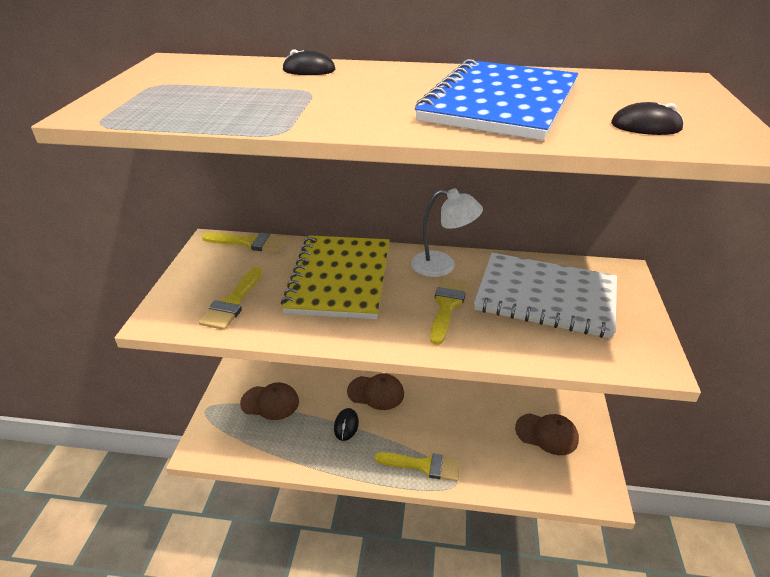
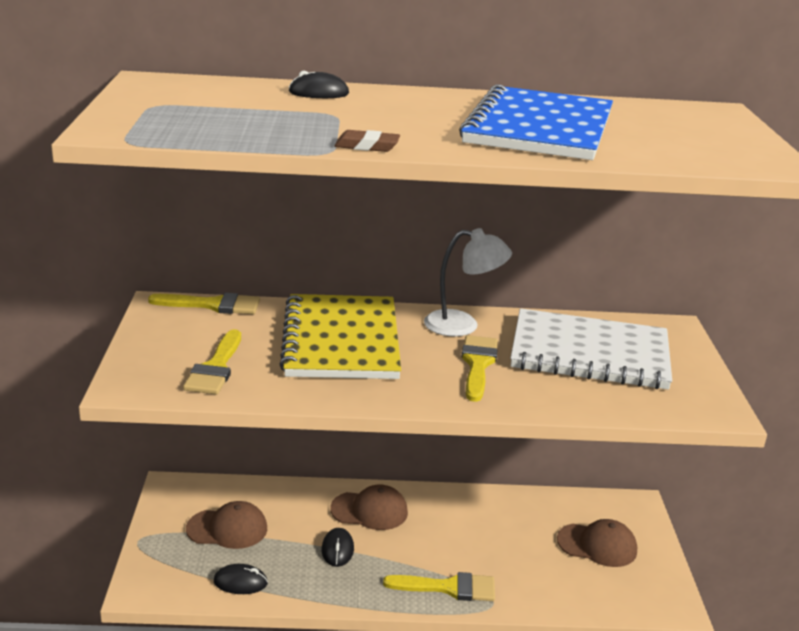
camera: 10 degrees left, 10 degrees down
black mouse [611,102,684,135] -> black mouse moved to [213,564,268,594]
none -> brown eraser [334,130,400,152]

